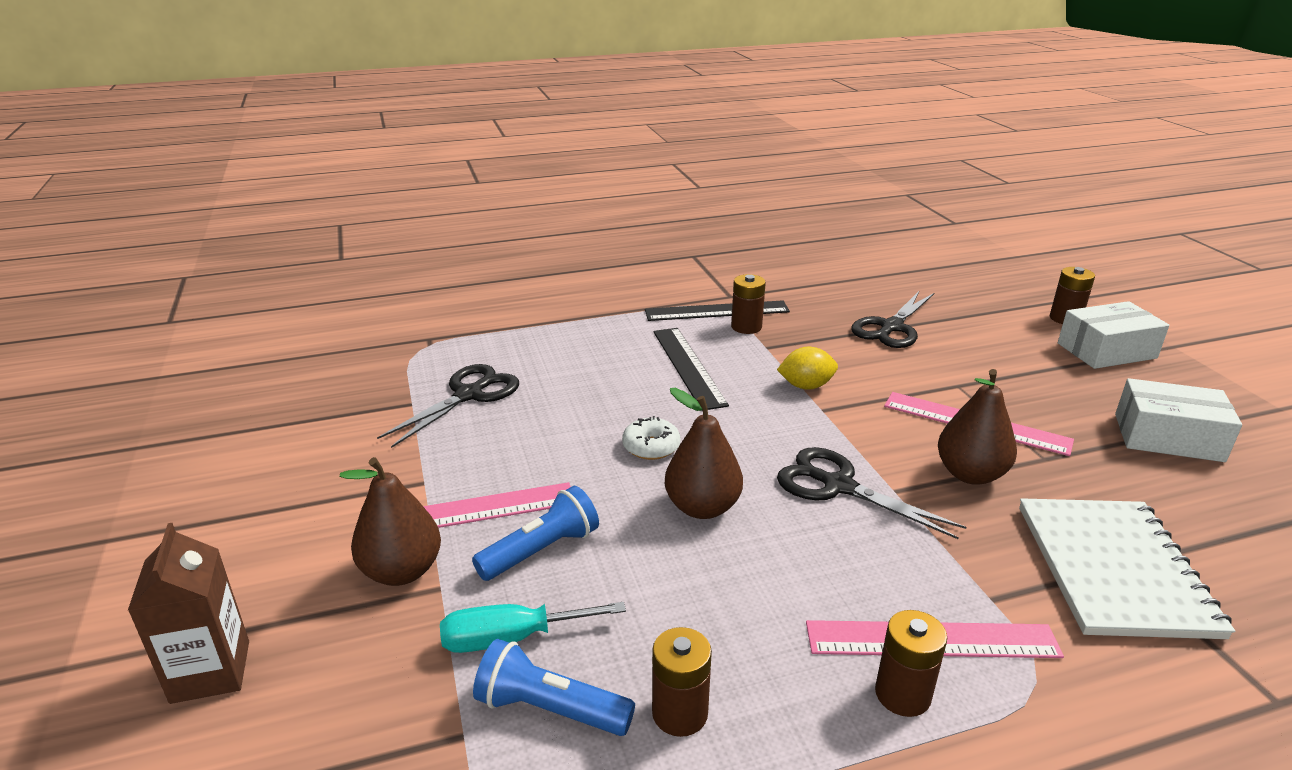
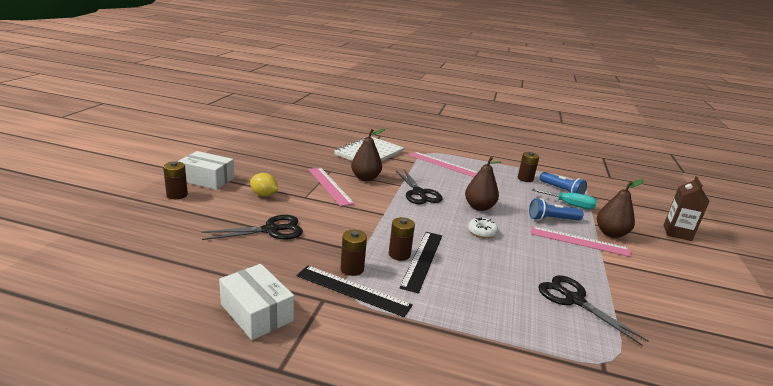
camera: 150 degrees left, 5 degrees down
black scissors [377,364,519,448] -> black scissors turned 75 degrees clockwise [538,275,649,346]
yellow lemon [777,347,838,390] -> yellow lemon moved to [250,173,278,196]
brown battery [875,610,947,717] -> brown battery moved to [389,217,415,261]
white box [1115,378,1242,462] -> white box moved to [219,264,294,340]

